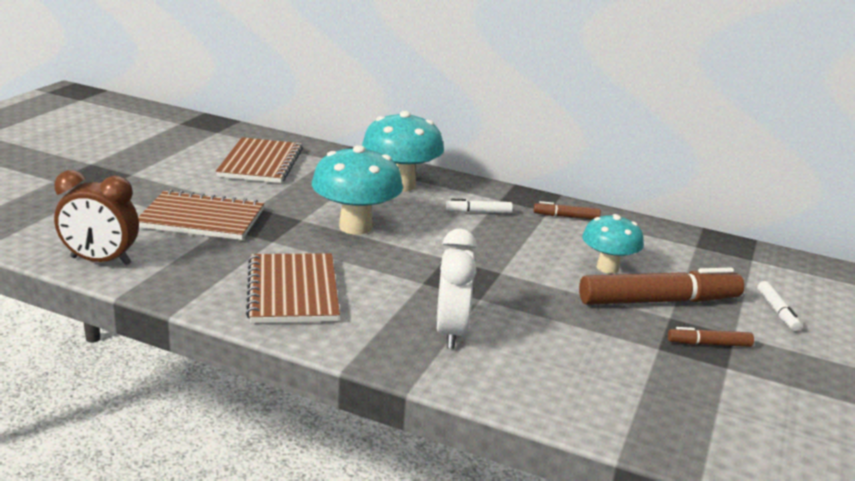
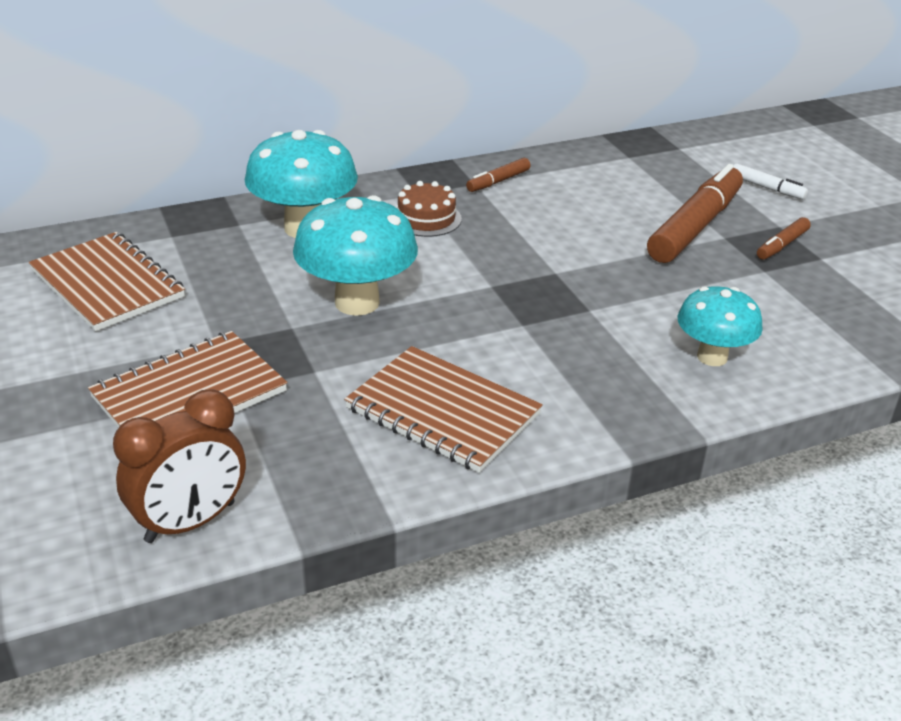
camera: 45 degrees left, 10 degrees up
white clock [436,229,477,349] -> none
white marker [446,199,513,213] -> brown cake [397,181,462,237]
turquoise mushroom [582,214,644,274] -> turquoise mushroom moved to [677,286,763,366]

